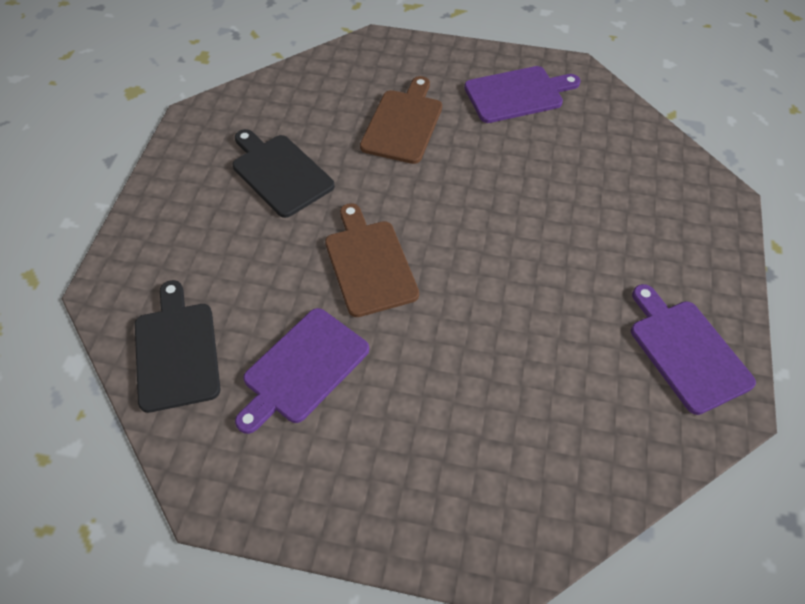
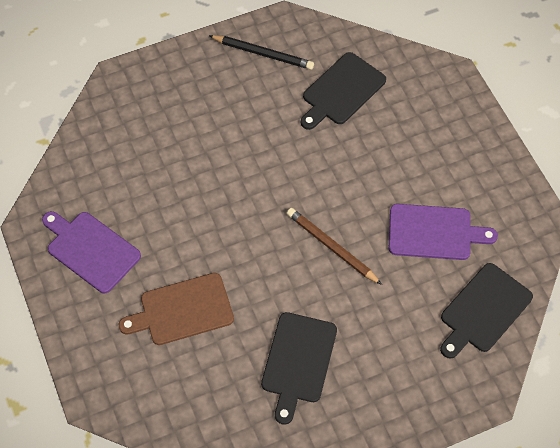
camera: 125 degrees left, 5 degrees up
brown cutting board [325,203,419,317] -> brown pencil [287,208,382,285]
purple cutting board [631,284,756,415] -> black pencil [209,35,314,70]
none -> black cutting board [301,52,386,130]

